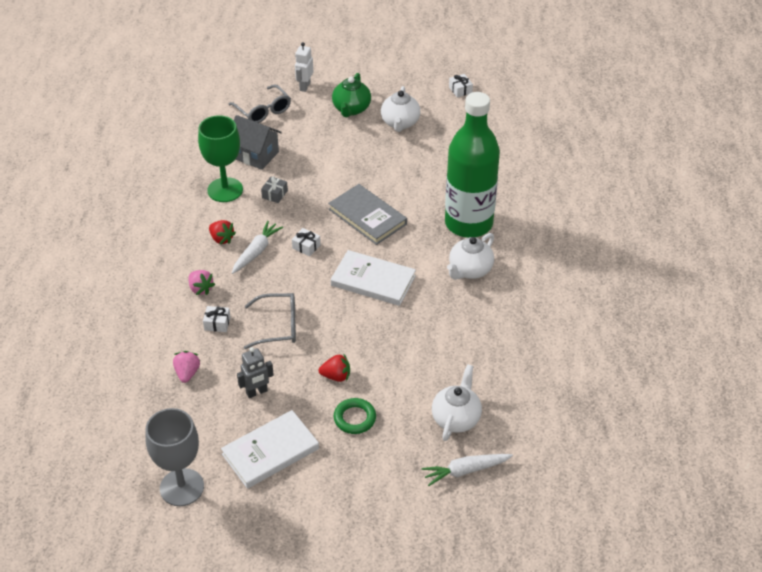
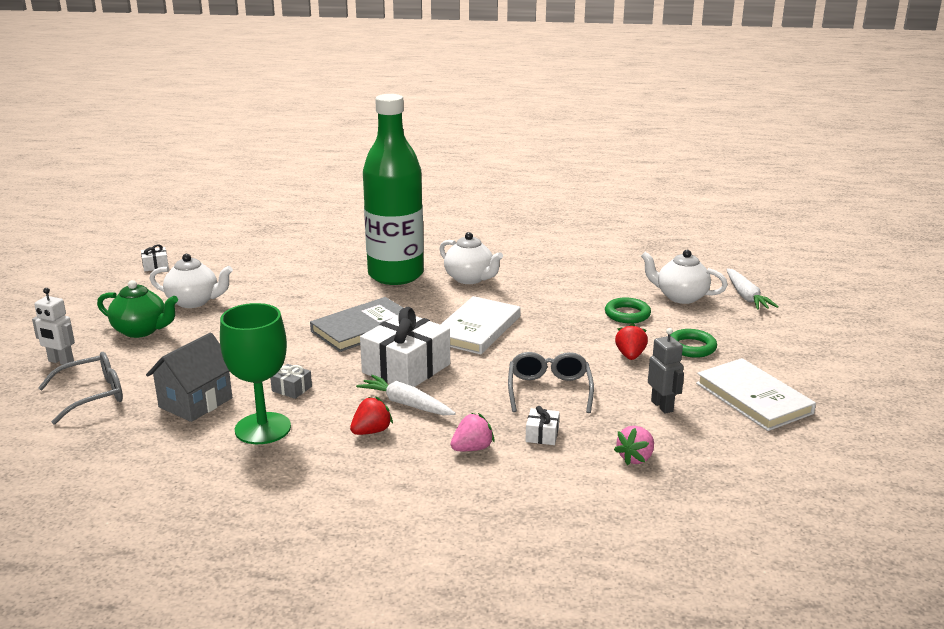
camera: 85 degrees left, 20 degrees down
grey goblet [146,408,204,506] -> none
pink strawberry [173,351,200,383] -> pink strawberry turned 60 degrees counterclockwise [614,426,654,465]
white gift [292,228,321,256] -> white gift [360,307,450,387], size x2.31
none -> green ring [605,298,651,324]

